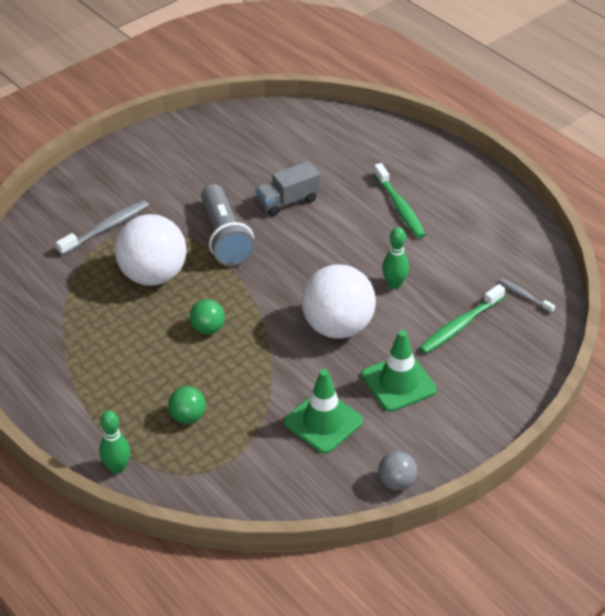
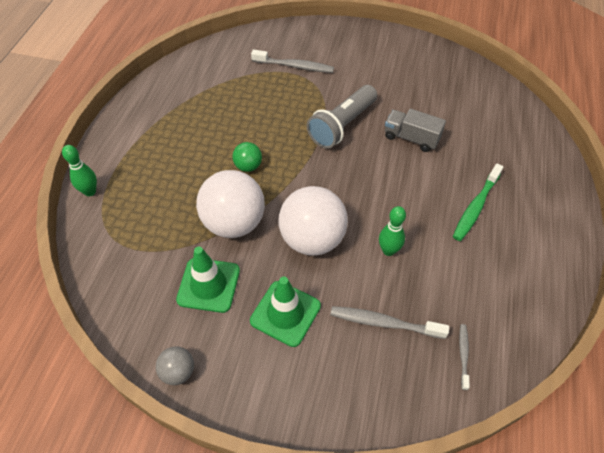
camera: 55 degrees right, 10 degrees up
white ball [115,214,187,286] -> white ball moved to [196,170,265,238]
green ball [168,386,206,424] -> none
green toothbrush [419,284,505,354] -> grey toothbrush [330,306,449,339]

